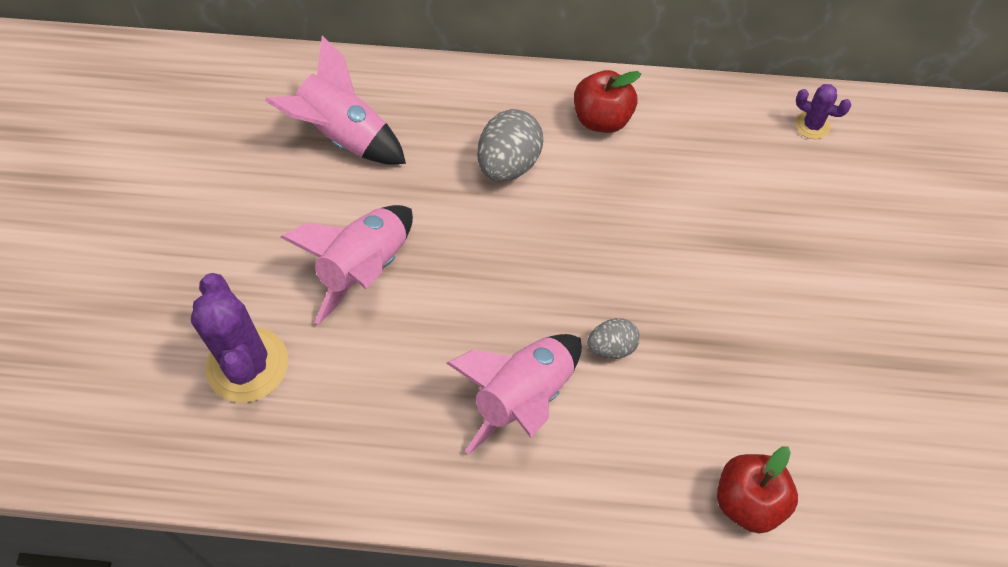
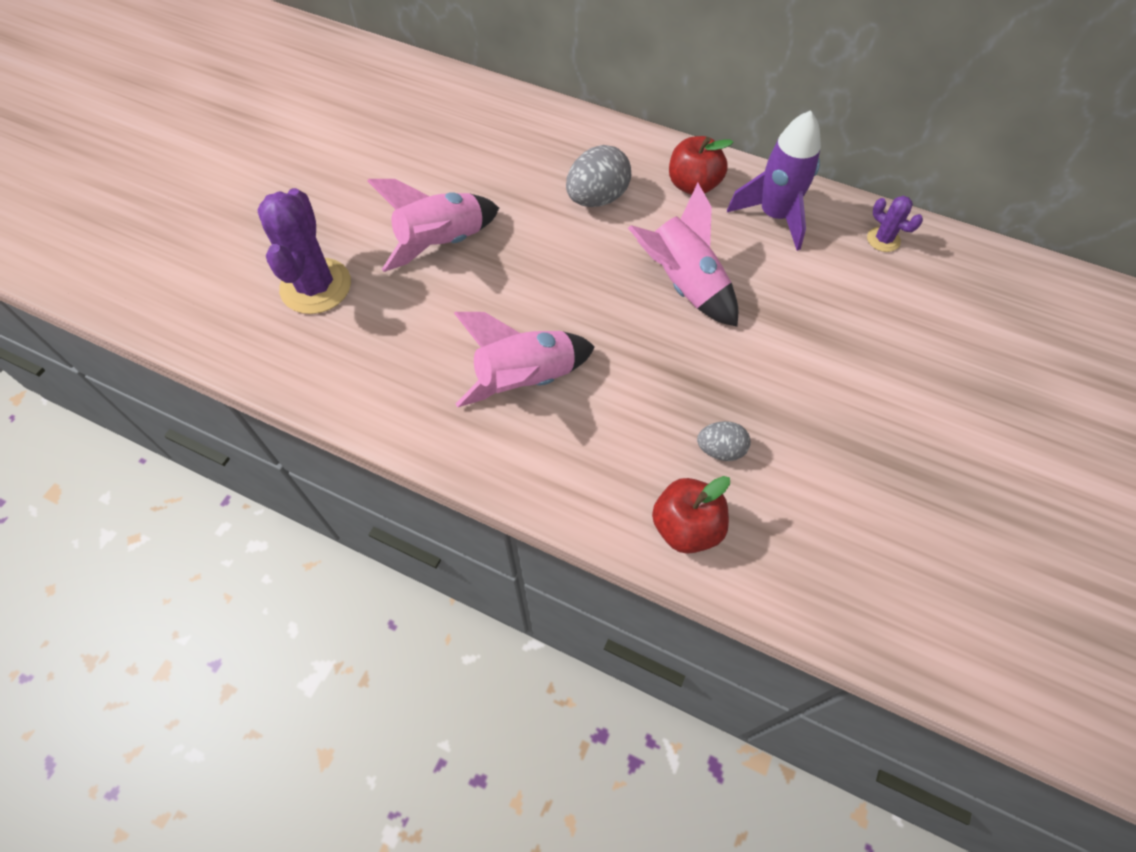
camera: 20 degrees right, 0 degrees up
pink rocket [265,36,406,165] -> pink rocket moved to [628,183,738,327]
grey egg [587,318,640,359] -> grey egg moved to [697,421,751,461]
none -> purple rocket [727,110,821,251]

